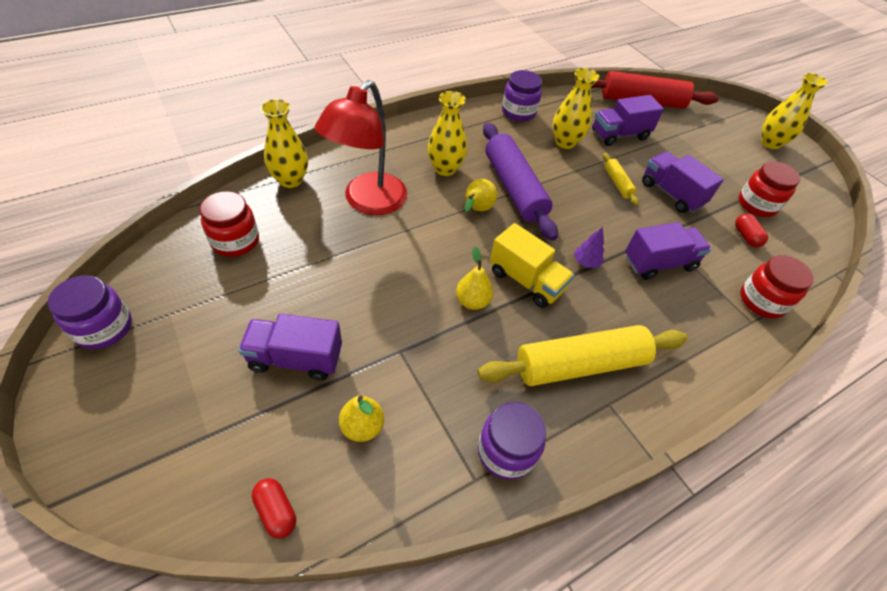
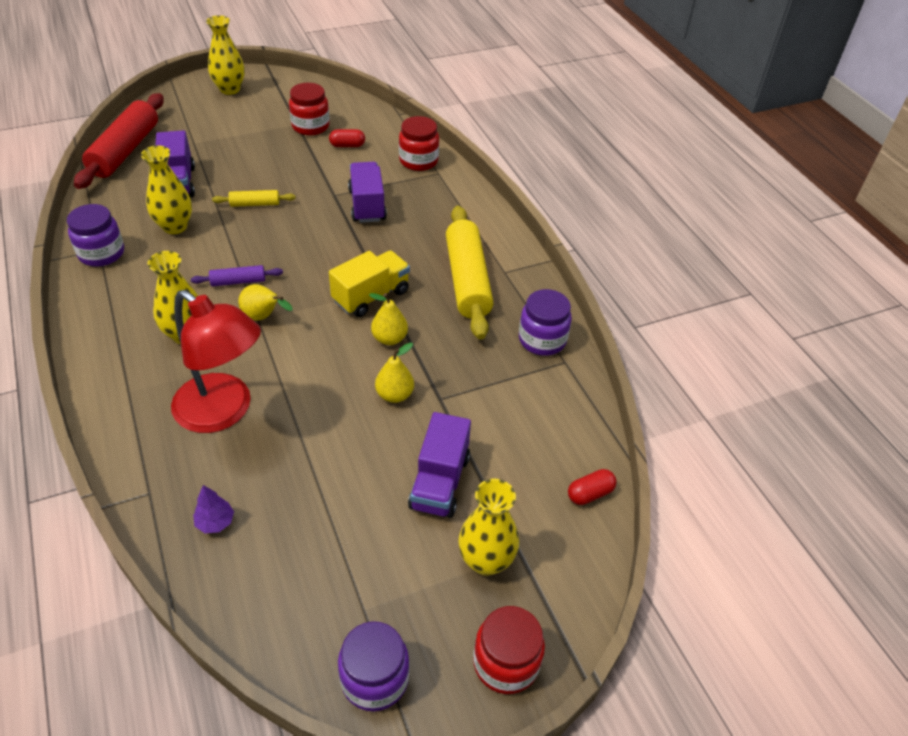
camera: 80 degrees left, 5 degrees down
red jar [200,191,259,257] -> red jar moved to [473,606,545,694]
yellow vase [260,99,308,188] -> yellow vase moved to [458,479,519,576]
yellow pear [339,395,384,442] -> yellow pear moved to [375,343,414,403]
purple rolling pin [483,122,558,241] -> purple rolling pin [191,265,283,287], size x0.46
purple tree [574,227,604,268] -> purple tree moved to [193,485,234,533]
purple truck [642,151,724,213] -> none

